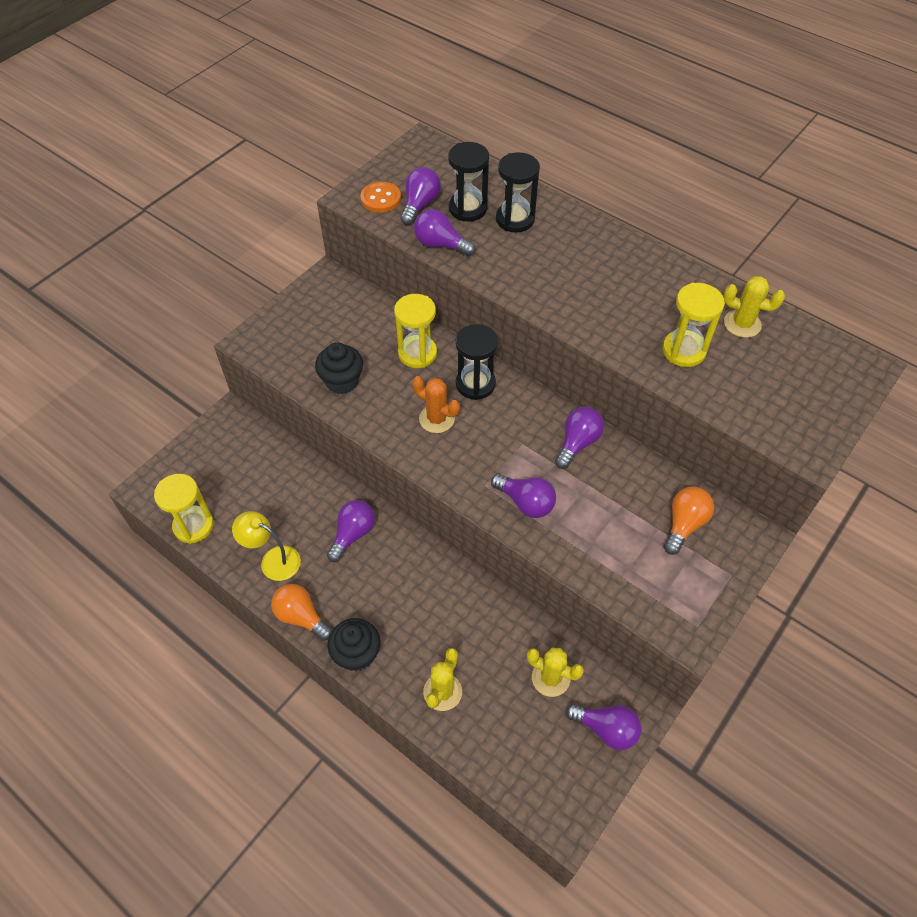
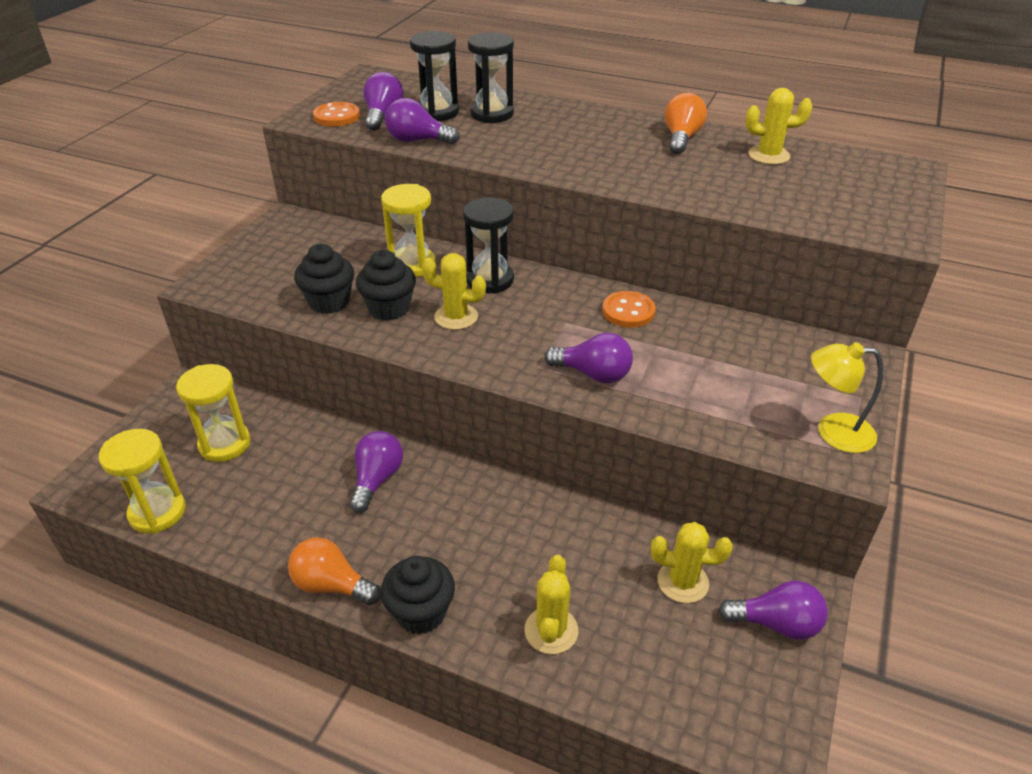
camera: 15 degrees left, 15 degrees down
yellow lamp [232,511,301,581] -> yellow lamp moved to [811,342,883,453]
orange cactus [412,376,460,433] -> yellow cactus [422,253,486,330]
purple light bulb [555,407,604,469] -> orange button [602,291,656,328]
yellow hourglass [662,283,725,367] -> yellow hourglass moved to [176,364,251,462]
orange light bulb [664,486,714,555] -> orange light bulb moved to [665,93,707,154]
none -> black cupcake [356,250,416,321]

